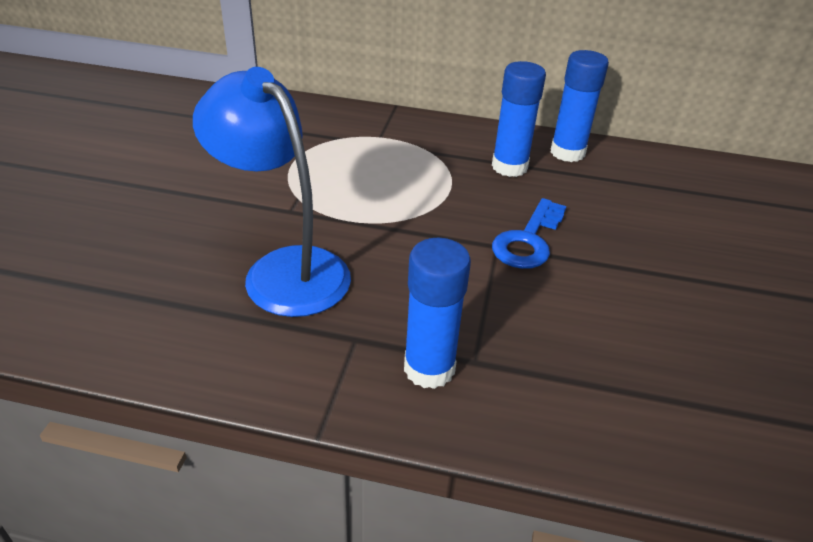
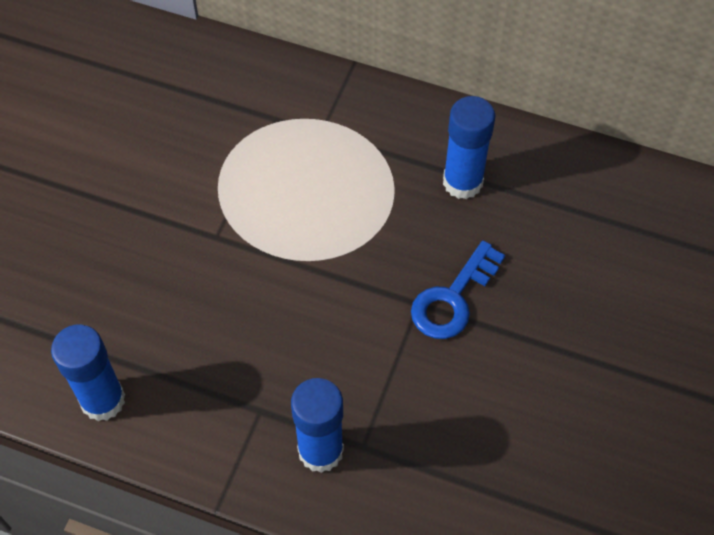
camera: 10 degrees right, 20 degrees up
blue lamp [193,67,351,317] -> none
blue glue stick [550,50,609,162] -> blue glue stick moved to [51,325,125,421]

